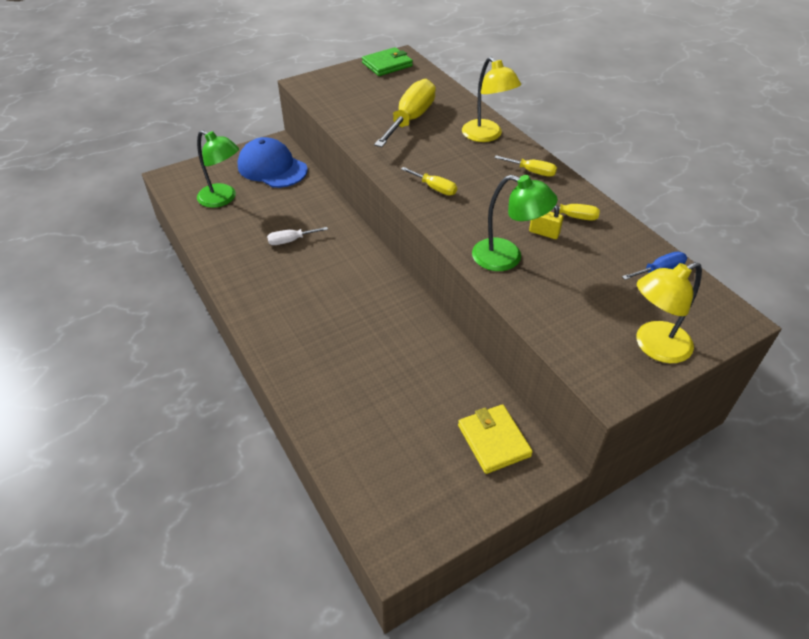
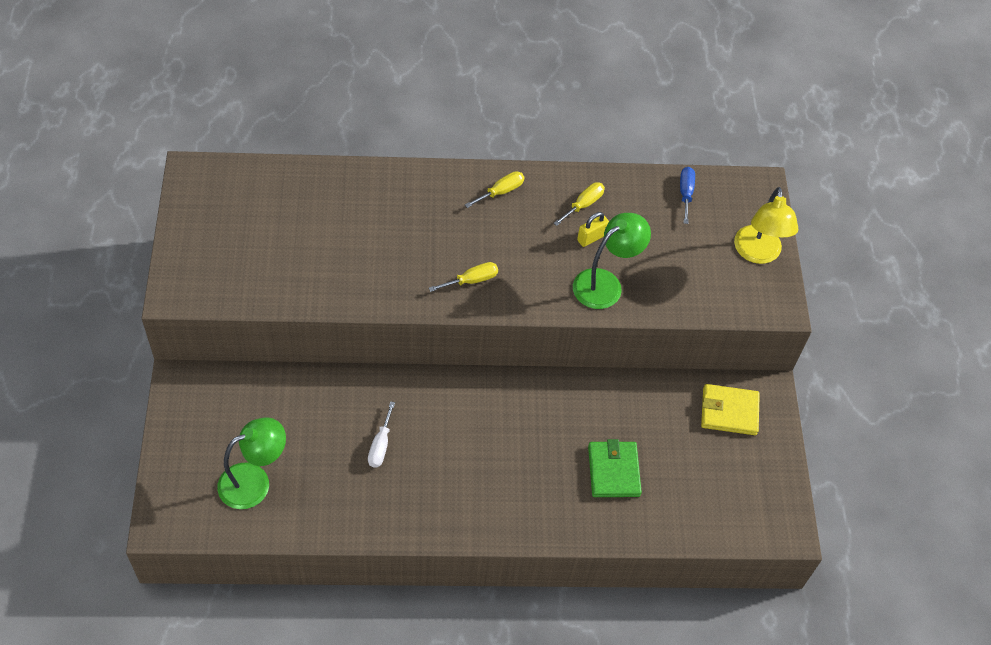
camera: 65 degrees left, 10 degrees up
blue cap [237,137,308,188] -> none
green wallet [362,47,413,76] -> green wallet moved to [588,439,642,497]
yellow screwdriver [374,79,436,147] -> none
yellow lamp [462,57,521,142] -> none

